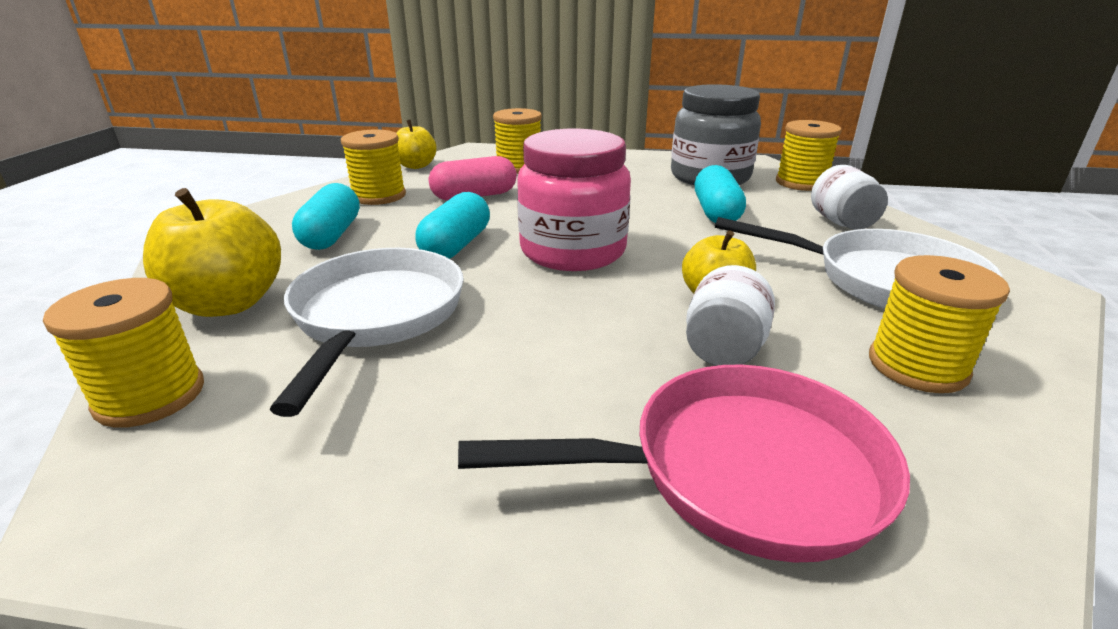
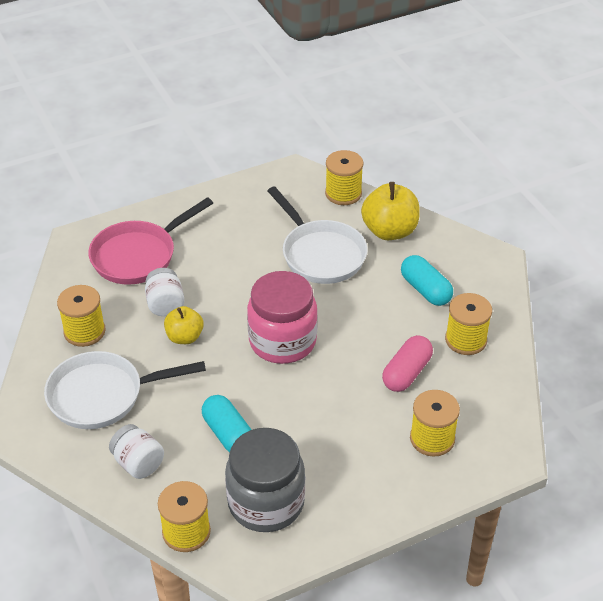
camera: 145 degrees right, 15 degrees up
yellow apple [396,120,437,169] -> none
turquoise capsule [415,192,490,259] -> none

